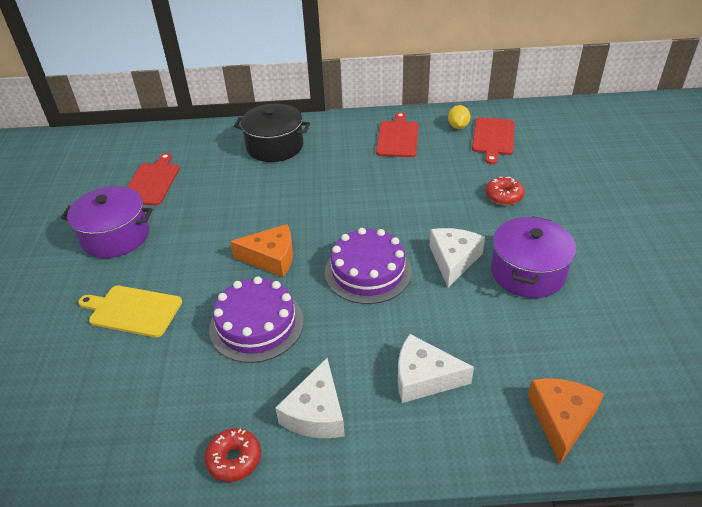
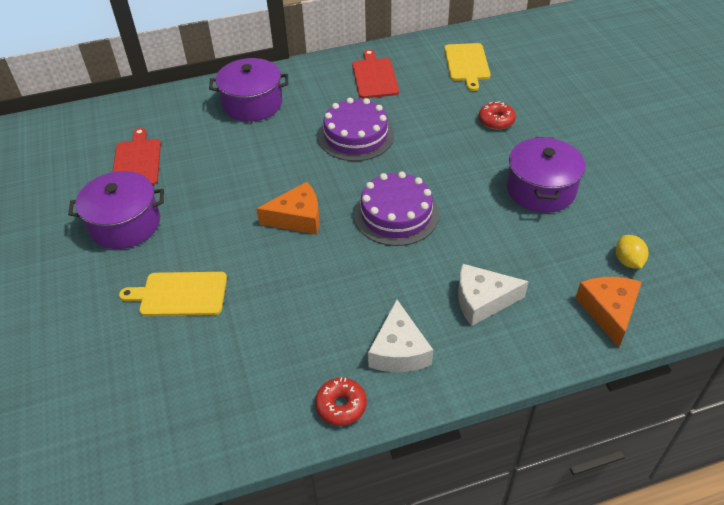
camera: 15 degrees left, 5 degrees up
purple cake [209,276,304,363] -> purple cake moved to [318,98,394,161]
black pot [234,104,310,162] -> purple pot [209,58,288,122]
white cheese [429,228,485,288] -> none
yellow lemon [448,105,470,129] -> yellow lemon moved to [616,235,648,269]
red cutting board [472,117,515,164] -> yellow cutting board [444,43,491,91]

